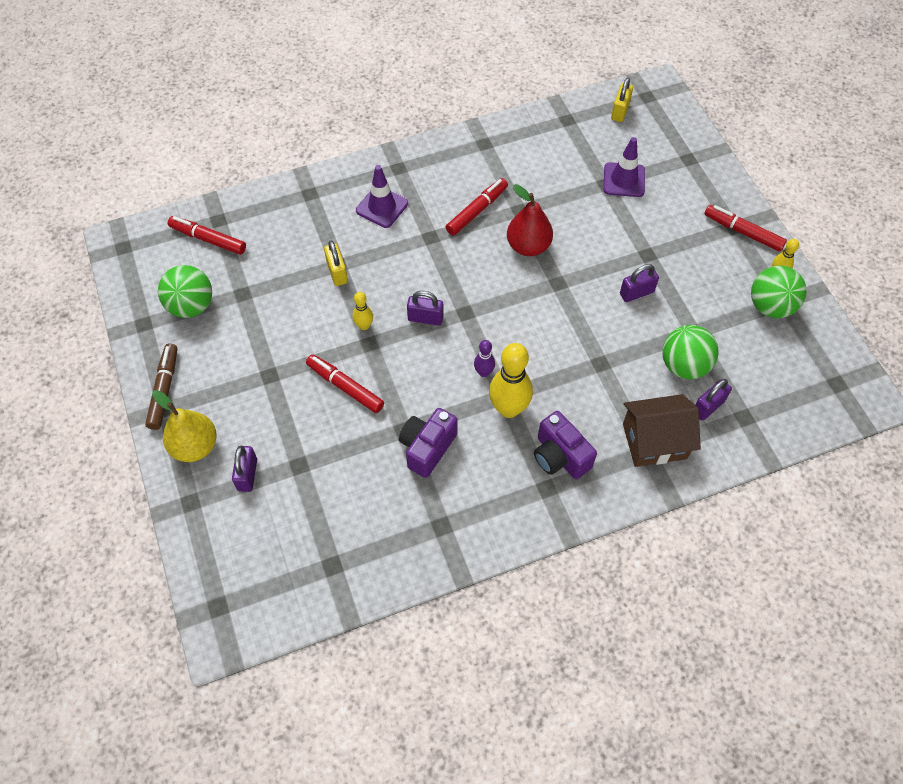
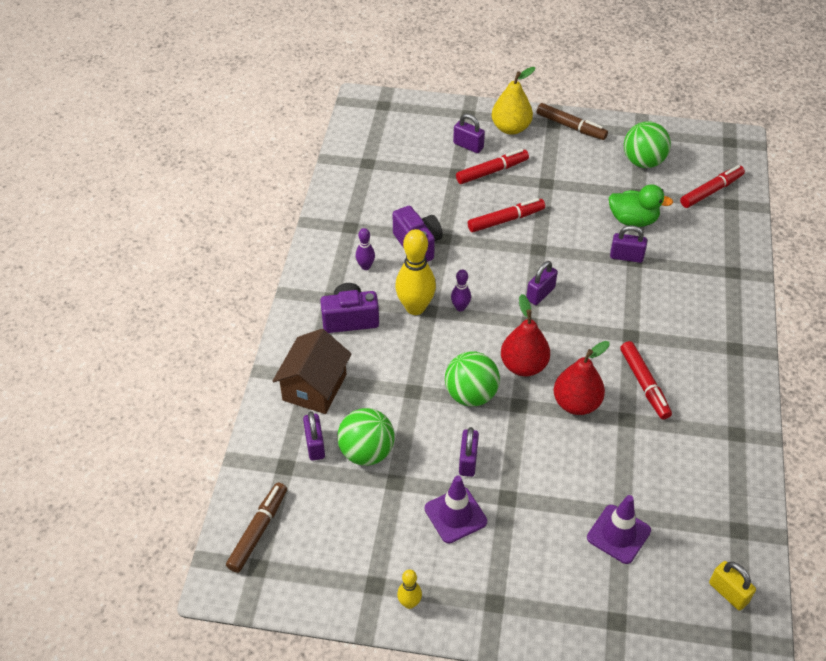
camera: 120 degrees right, 10 degrees down
yellow padlock [324,240,348,286] -> purple padlock [610,226,647,263]
yellow bowling pin [353,292,373,330] -> none
purple traffic cone [356,165,408,228] -> purple traffic cone moved to [425,476,487,544]
red marker [705,205,787,252] -> red marker moved to [456,149,529,184]
green ball [751,266,807,318] -> green ball moved to [445,351,500,407]
none -> brown marker [226,482,287,573]
none -> purple bowling pin [355,228,375,270]
none -> red pear [501,294,550,376]
none -> green duck [609,184,673,227]

